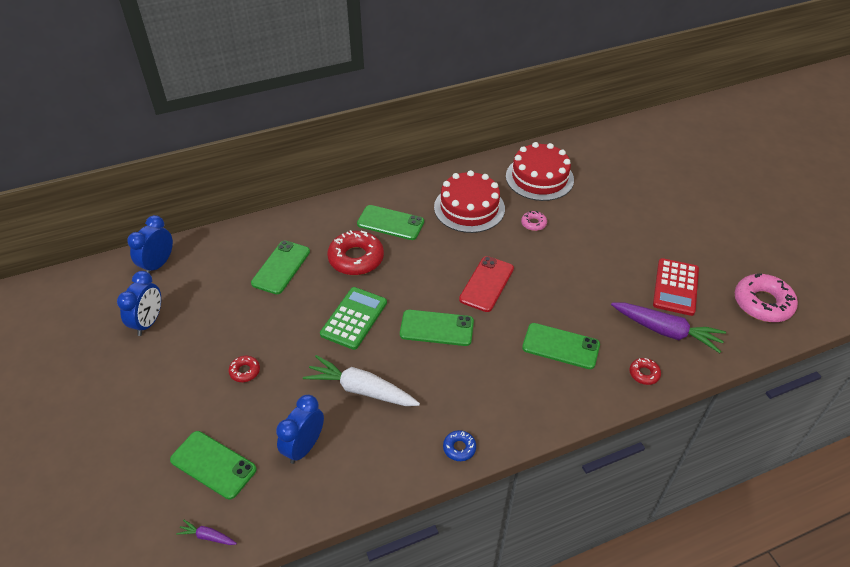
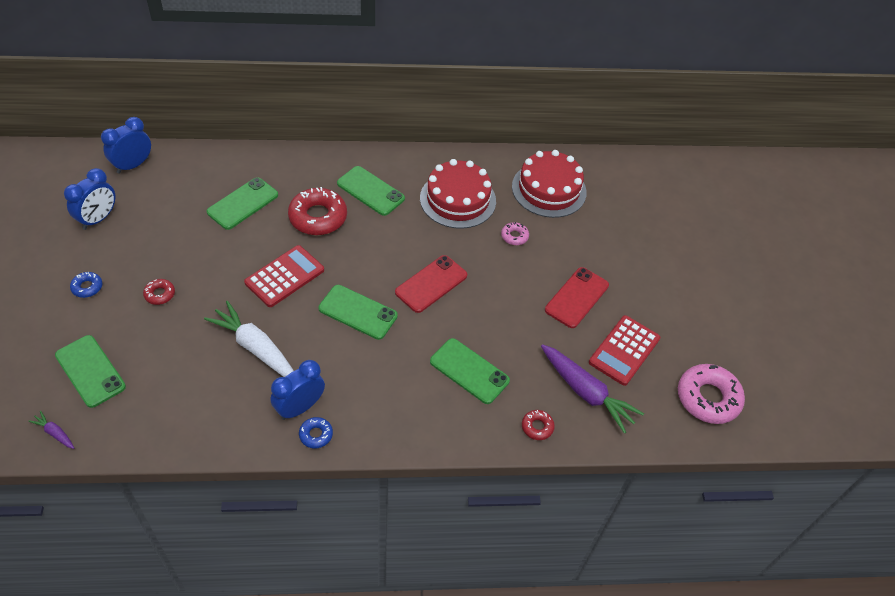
camera: 15 degrees right, 5 degrees up
blue clock [276,395,324,464] -> blue clock moved to [270,360,325,420]
green calculator [320,287,387,350] -> red calculator [244,245,324,307]
none -> blue donut [70,272,102,298]
none -> red phone [545,267,609,328]

